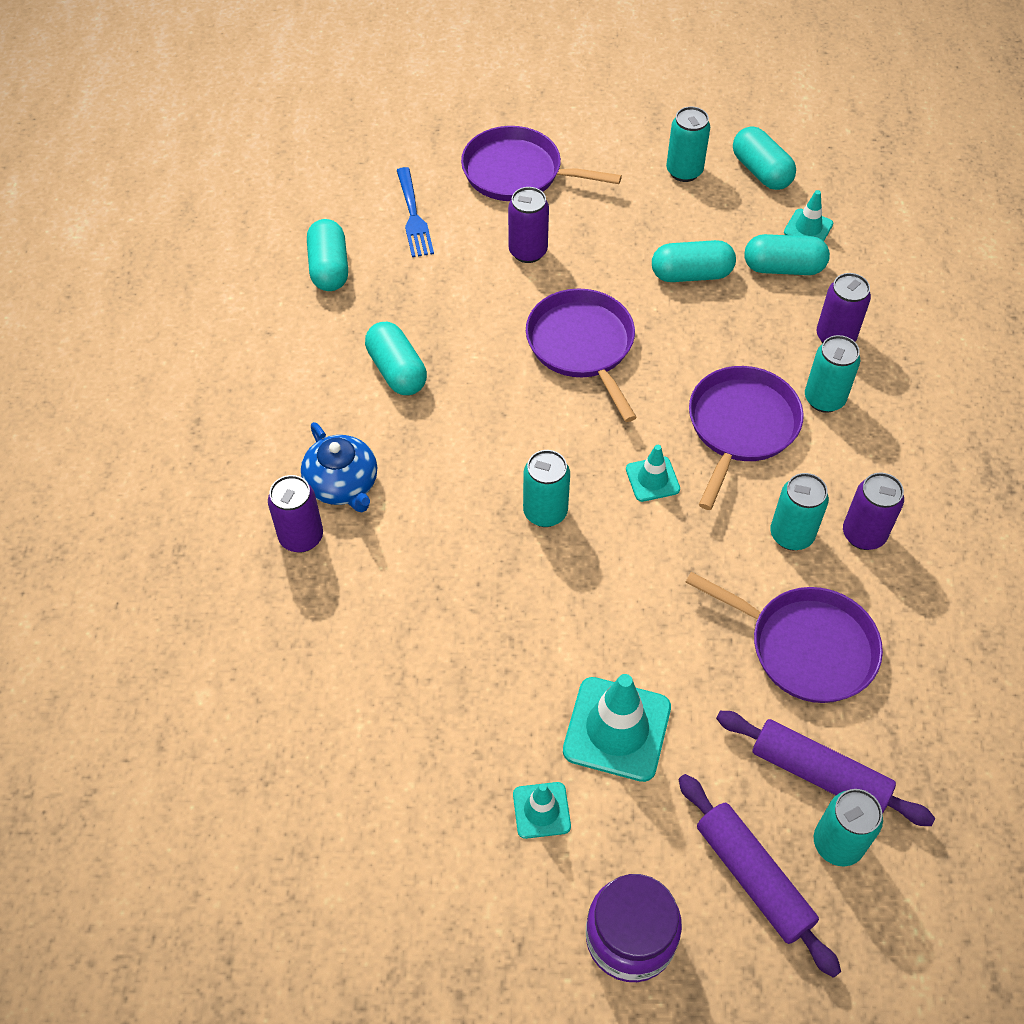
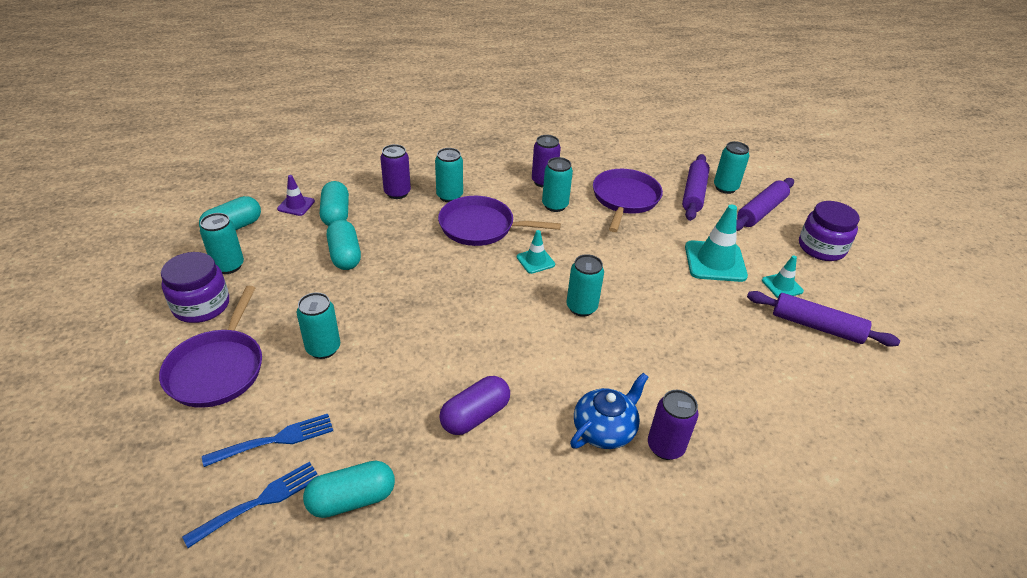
camera: 105 degrees left, 15 degrees down
turquoise capsule [365,322,427,395] -> purple capsule [439,376,510,435]
purple can [508,187,549,263] -> turquoise can [297,292,340,359]
purple pan [526,289,637,422] -> none
turquoise traffic cone [784,190,833,241] -> purple traffic cone [277,175,315,216]
none -> purple jar [161,252,229,323]
none -> blue fork [182,462,319,548]
none -> purple rolling pin [747,291,900,347]

